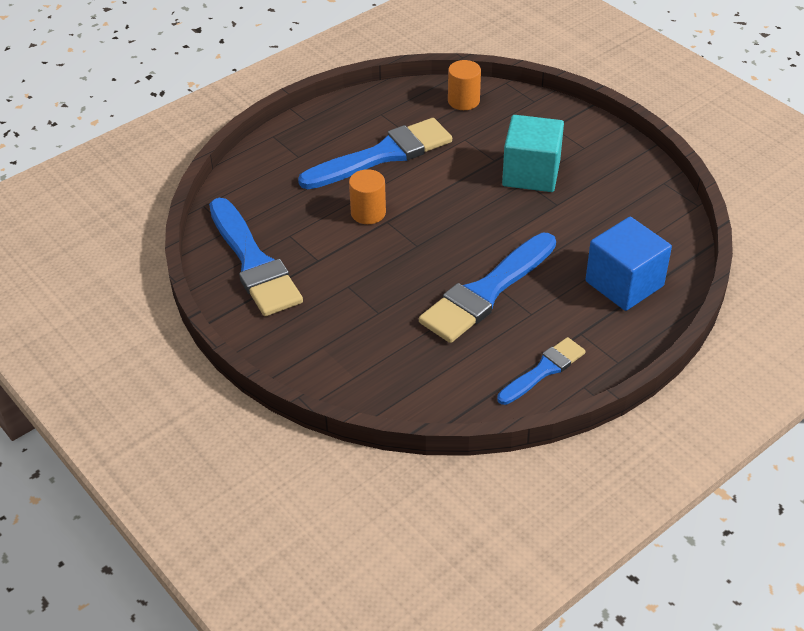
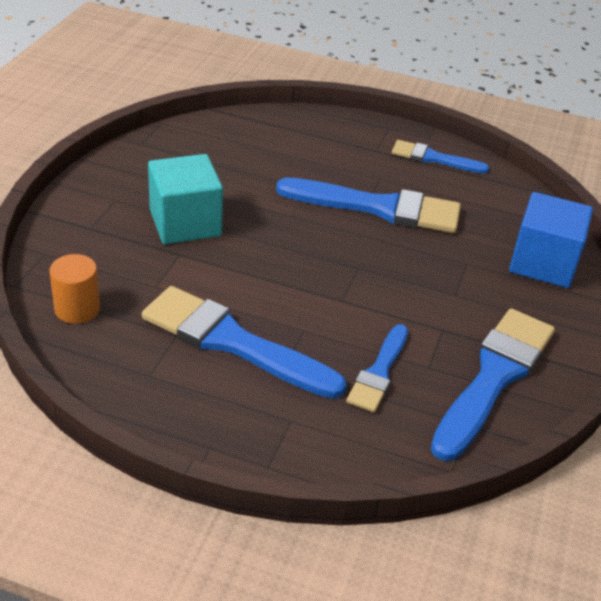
camera: 125 degrees left, 5 degrees down
orange cylinder [349,169,386,224] -> none
blue cube [585,217,672,311] -> blue cube moved to [509,192,593,288]
none -> blue brush [346,324,408,412]

